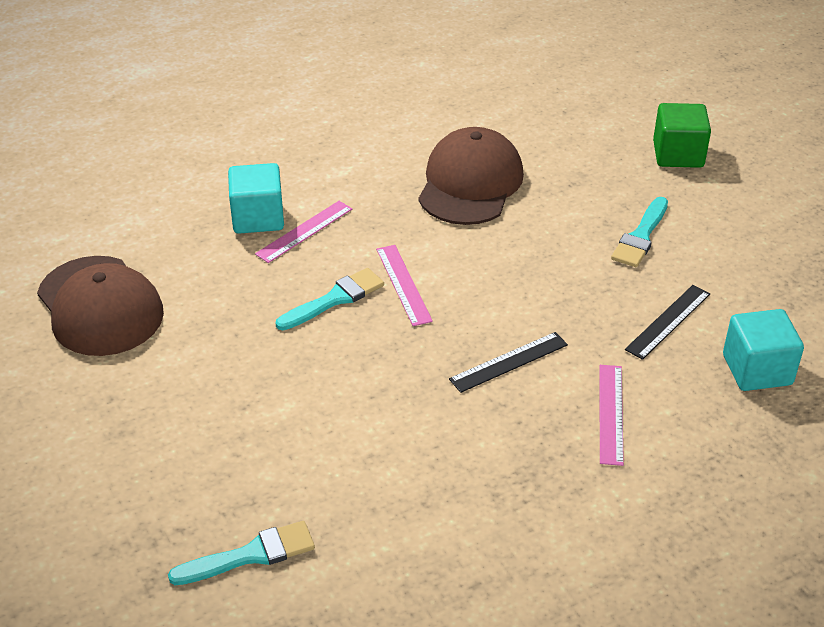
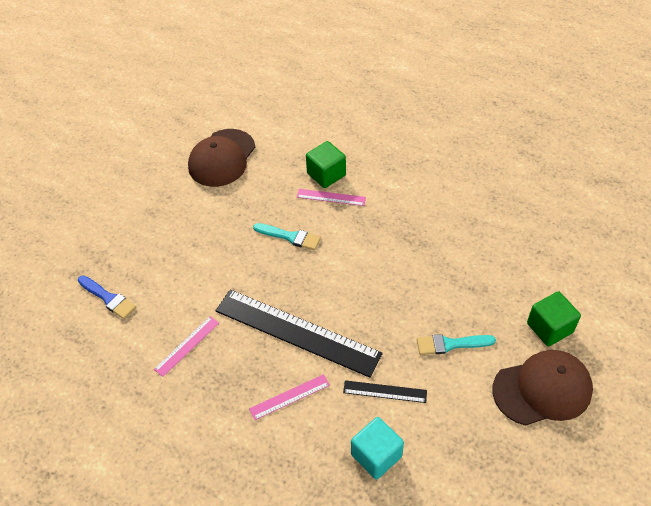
camera: 60 degrees right, 10 degrees up
turquoise brush [168,521,315,585] -> blue brush [78,276,136,319]
turquoise cube [228,163,284,234] -> green cube [306,141,346,188]
pink ruler [376,245,433,326] -> pink ruler moved to [154,316,219,377]
brown cap [418,127,524,225] -> brown cap moved to [493,350,593,426]
black ruler [449,332,568,393] -> black ruler [216,290,383,378], size x2.23

